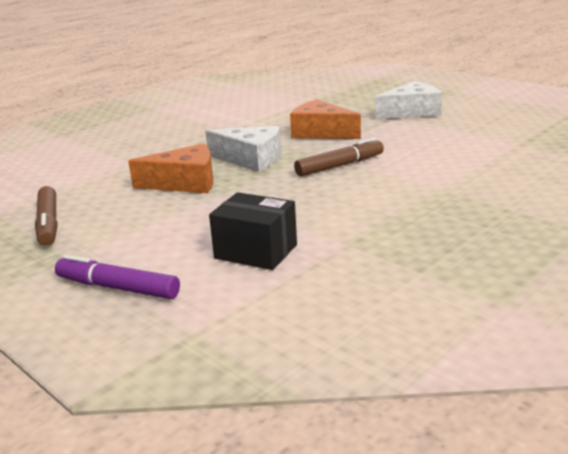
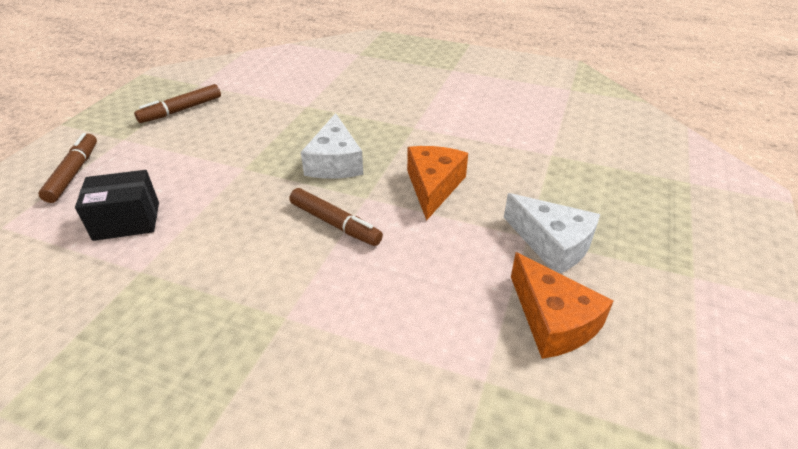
camera: 65 degrees right, 15 degrees up
purple marker [55,255,180,299] -> brown marker [39,133,97,203]
orange cheese [128,143,213,193] -> orange cheese moved to [511,252,613,359]
black box [209,192,297,270] -> black box turned 75 degrees clockwise [75,170,159,241]

